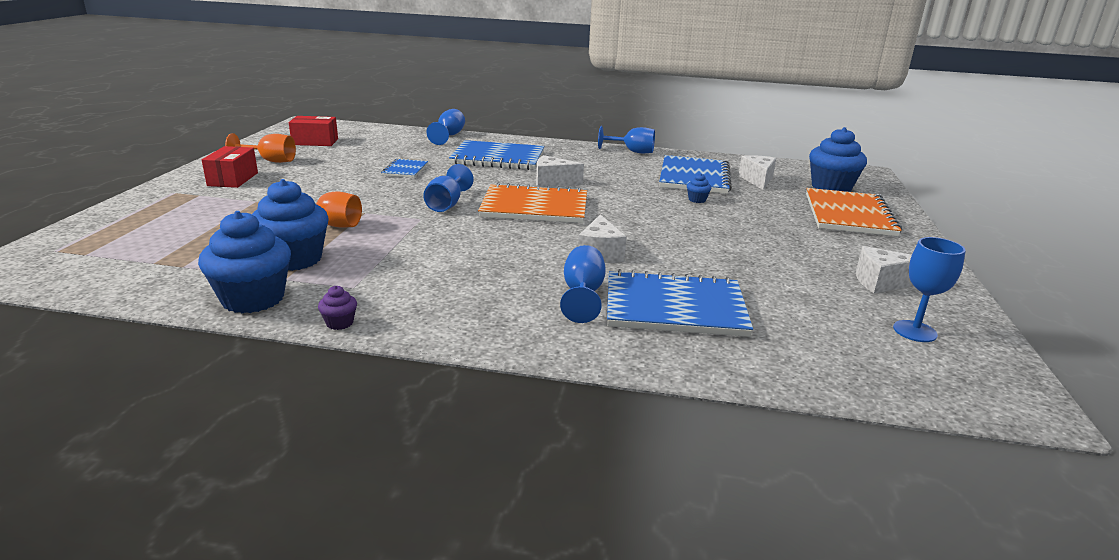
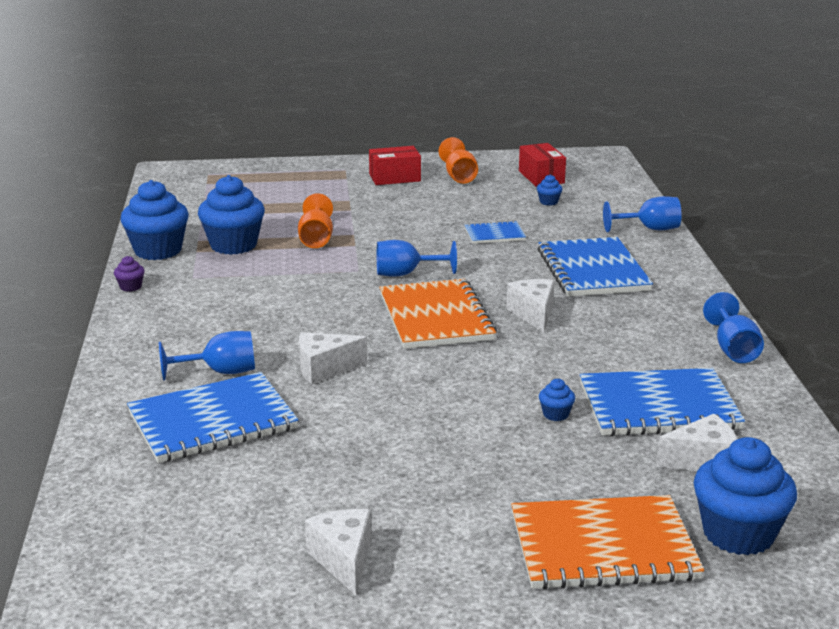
camera: 75 degrees right, 0 degrees up
blue notebook [607,269,753,337] -> blue notebook turned 75 degrees clockwise [127,372,298,463]
blue goblet [893,237,966,342] -> none
none -> blue cupcake [537,175,563,206]

